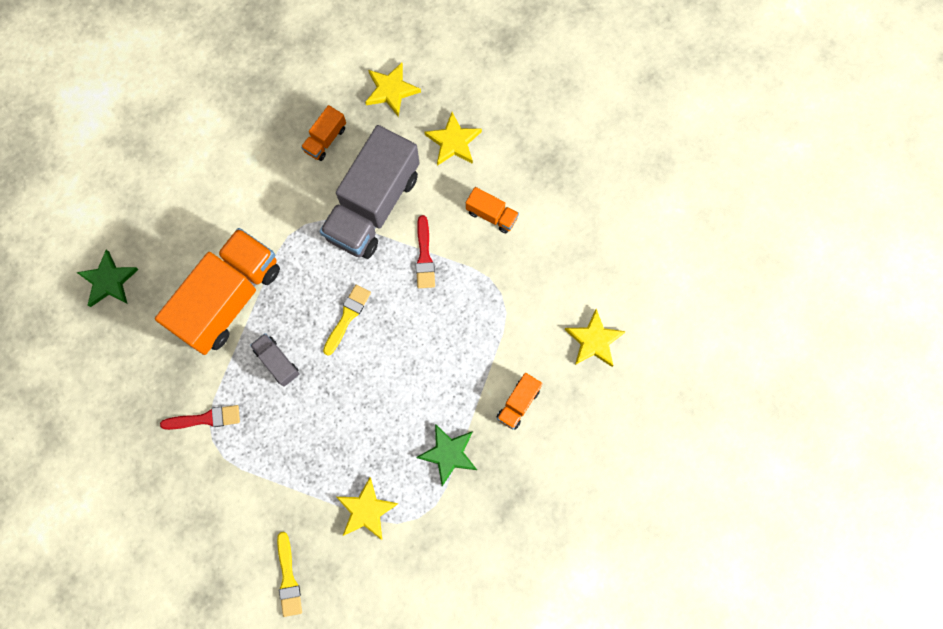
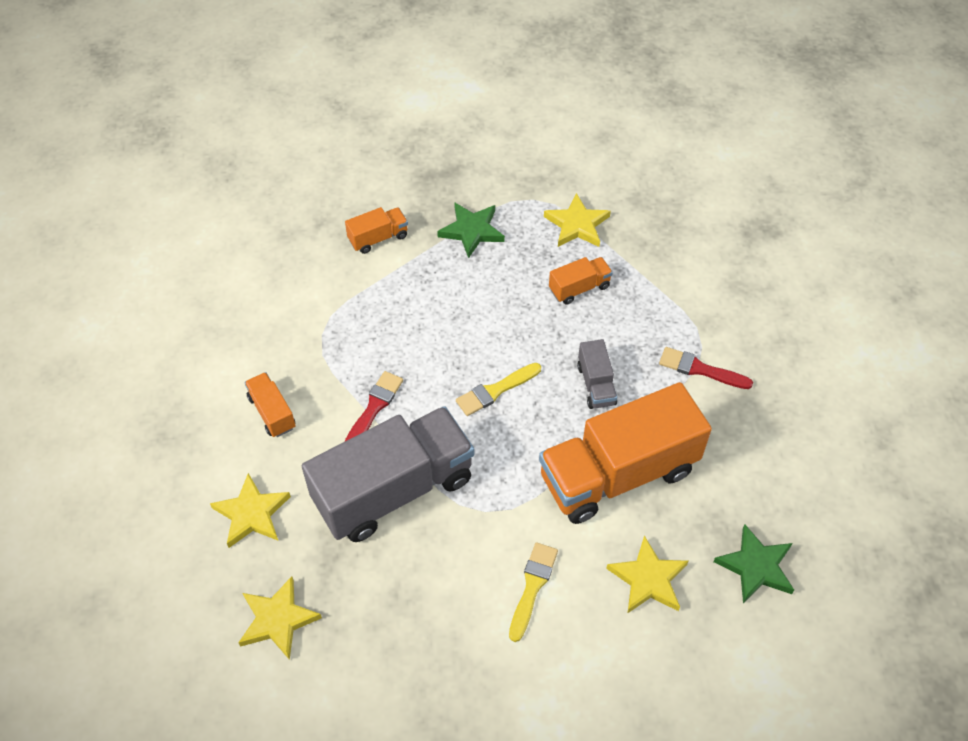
camera: 150 degrees left, 20 degrees down
yellow brush [277,532,302,617] -> yellow brush moved to [509,542,558,642]
orange truck [301,105,346,161] -> orange truck moved to [549,257,613,305]
yellow star [565,309,626,367] -> yellow star moved to [606,535,688,614]

